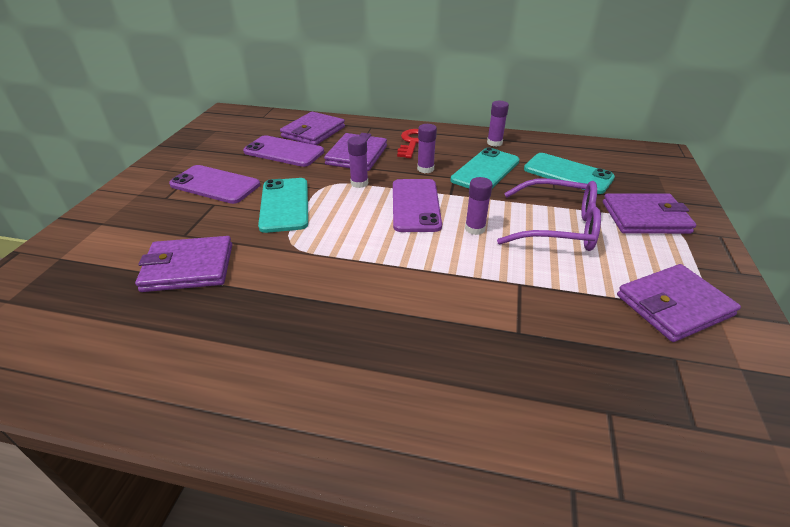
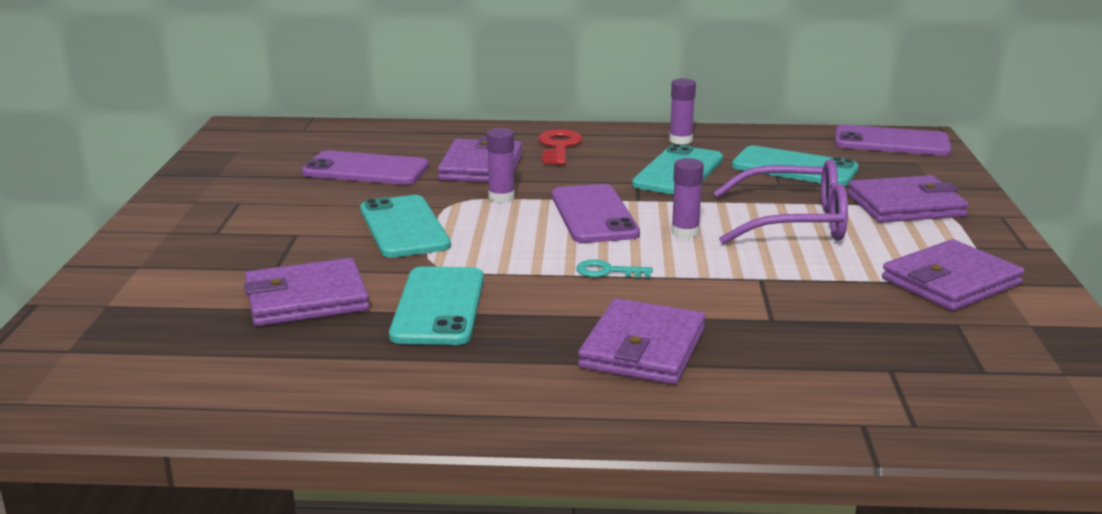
camera: 10 degrees left, 15 degrees down
purple phone [169,165,260,204] -> purple phone moved to [835,125,951,156]
purple wallet [280,111,345,145] -> purple wallet moved to [578,298,706,385]
purple glue stick [417,124,437,173] -> none
none -> turquoise phone [389,266,484,345]
none -> turquoise key [576,259,653,278]

